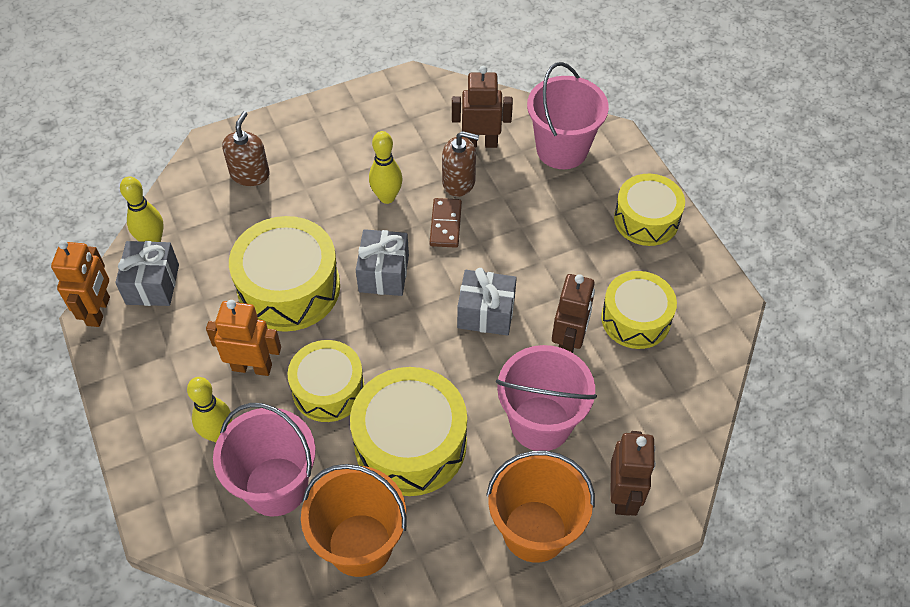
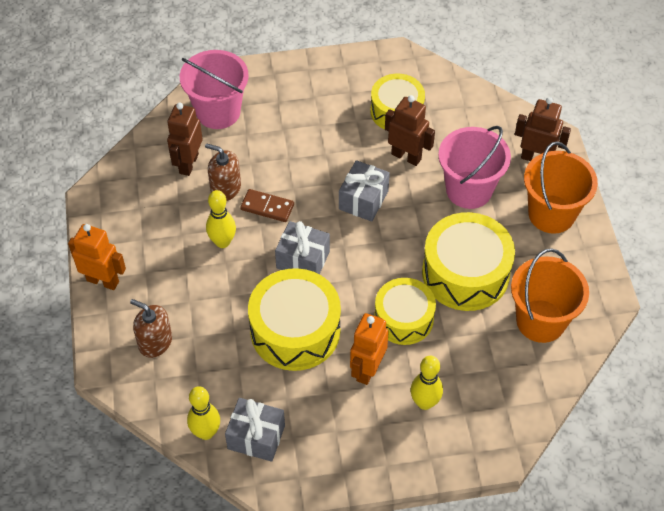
camera: 75 degrees left, 0 degrees up
orange robot [51,240,110,327] -> orange robot moved to [68,224,126,290]
pink bucket [213,403,316,516] -> none
brown soap dispenser [442,131,479,197] -> brown soap dispenser turned 90 degrees counterclockwise [205,143,241,201]
yellow drum [614,174,685,246] -> none

